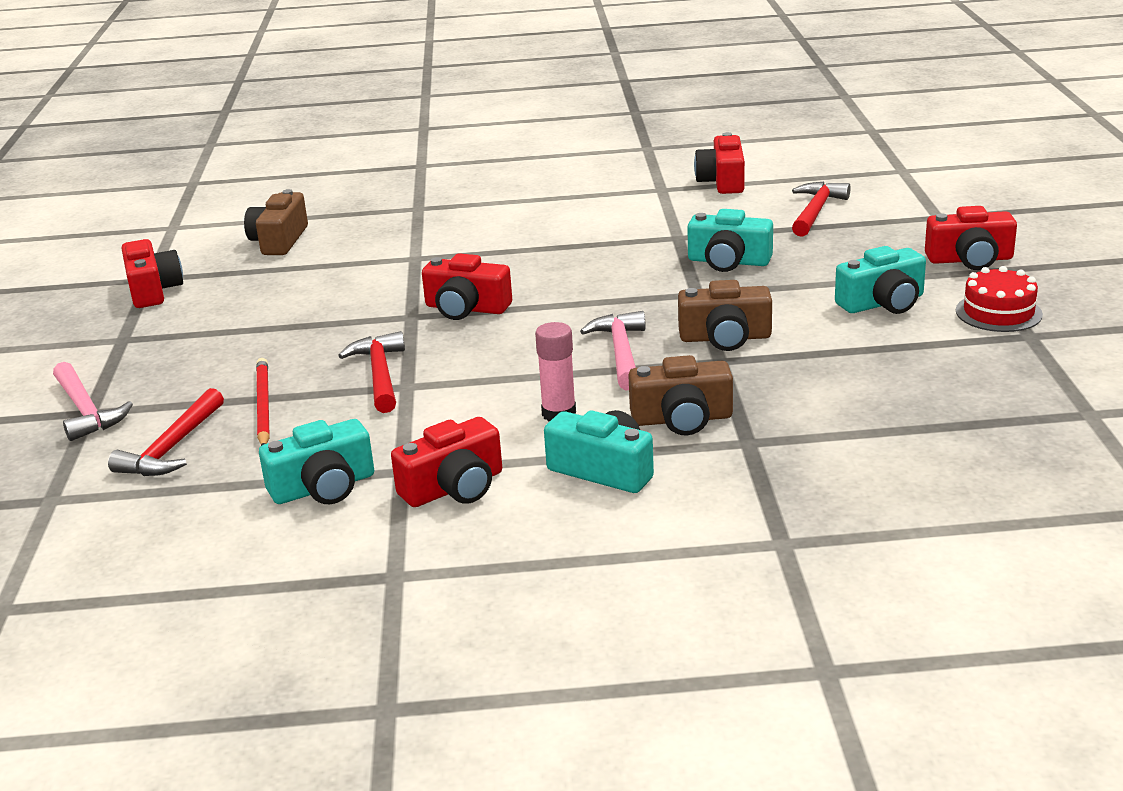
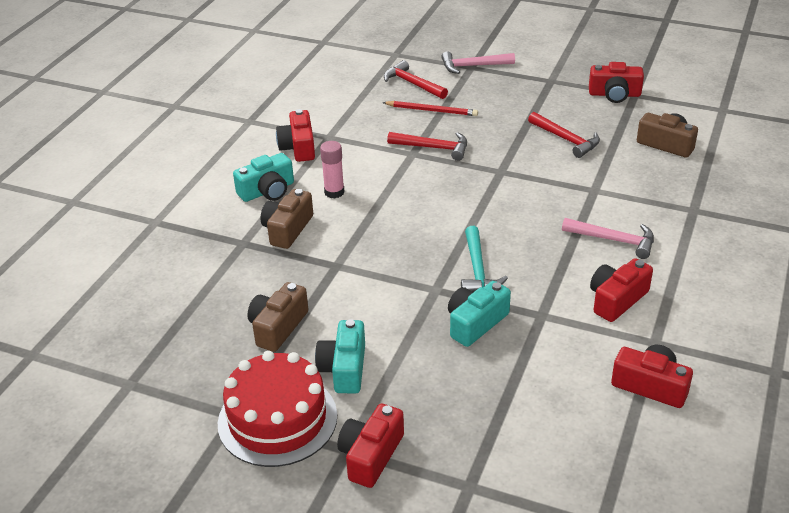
camera: 115 degrees right, 10 degrees up
turquoise camera [259,419,374,504] -> none
red camera [422,253,512,320] -> red camera moved to [590,258,653,322]
pink hammer [580,311,646,390] -> pink hammer moved to [562,218,654,259]
brown camera [678,280,772,351] -> brown camera moved to [247,282,309,352]
red hammer [792,182,851,237] -> red hammer moved to [528,112,600,158]
red cake [956,266,1043,332] -> red cake [218,351,337,467], size x1.74
none -> turquoise hammer [461,226,508,292]

